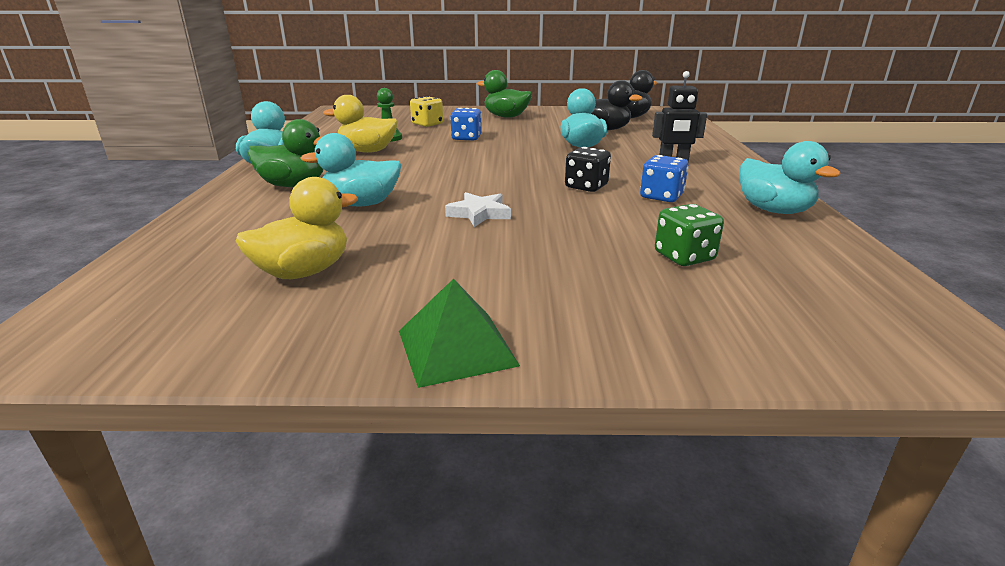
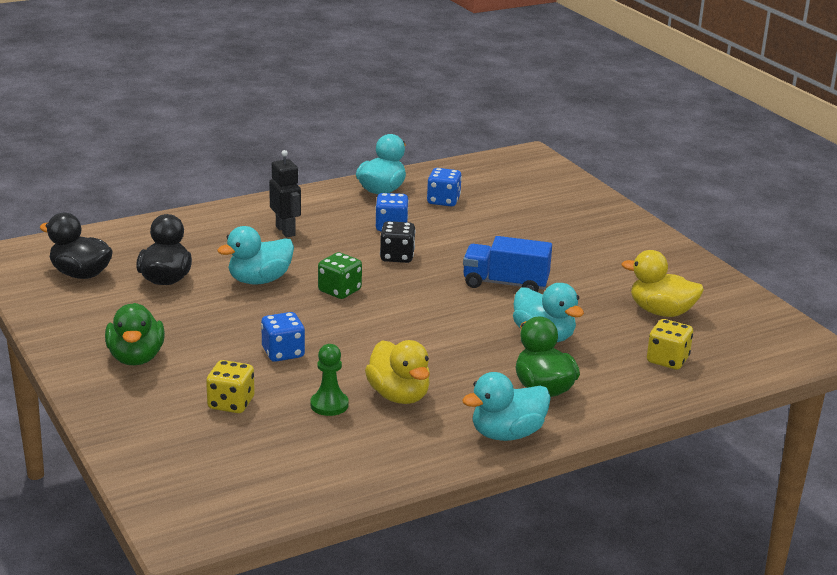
camera: 120 degrees left, 0 degrees up
green pyramid [399,279,520,388] -> none
white star [445,192,511,227] -> blue truck [463,236,552,292]
green dice [655,204,724,266] -> green dice moved to [318,252,362,299]
none -> blue dice [427,168,462,207]
none -> yellow dice [647,319,693,370]

